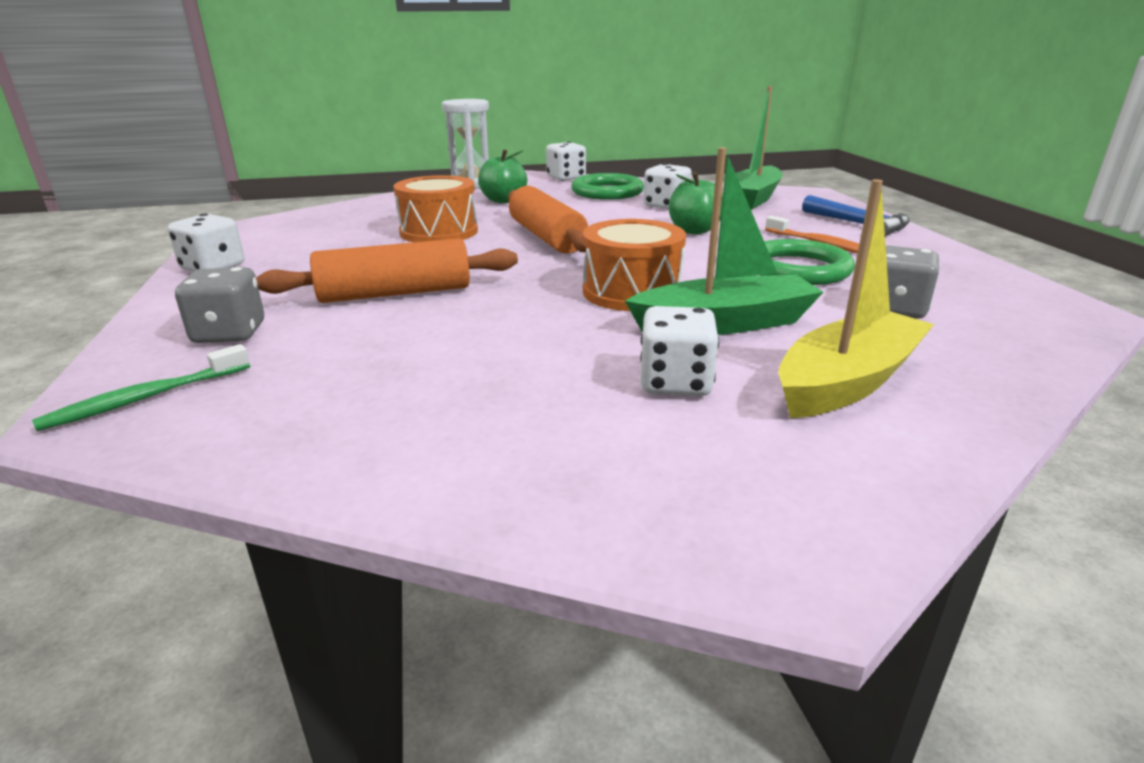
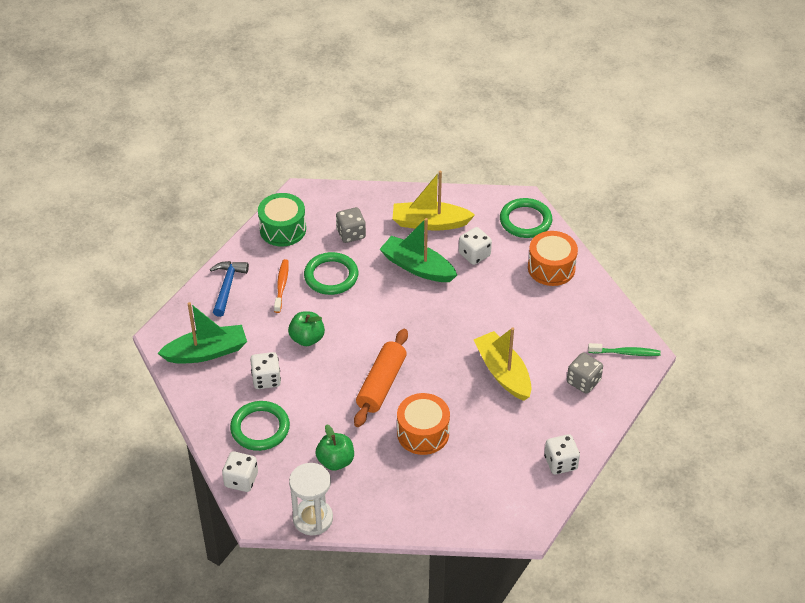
camera: 135 degrees left, 20 degrees up
orange rolling pin [256,238,518,303] -> yellow boat [473,327,531,401]
orange drum [583,219,686,311] -> orange drum moved to [528,231,578,286]
none -> green drum [258,193,306,247]
none -> green ring [500,198,552,238]

